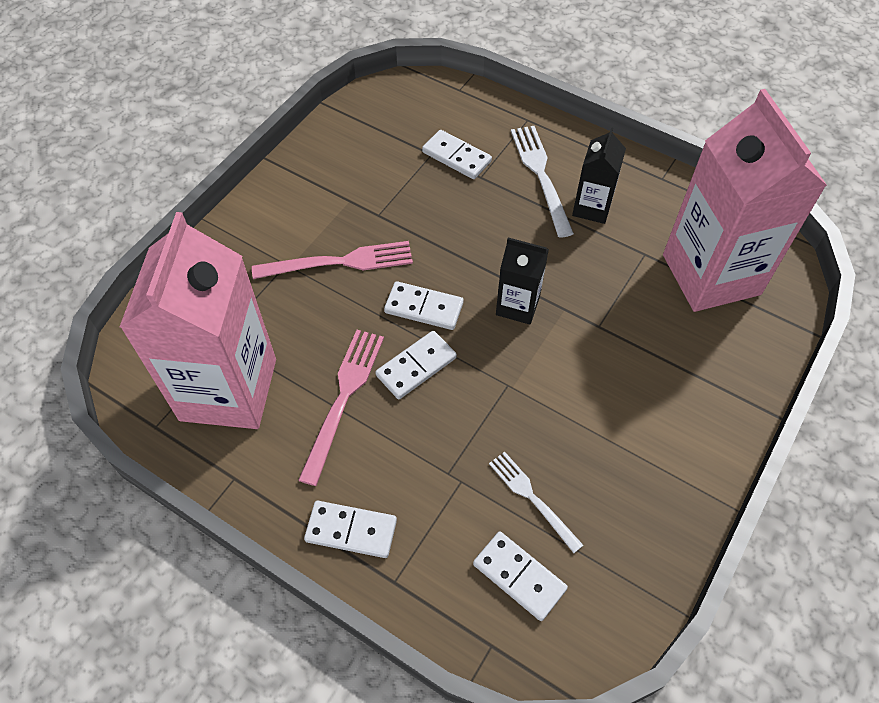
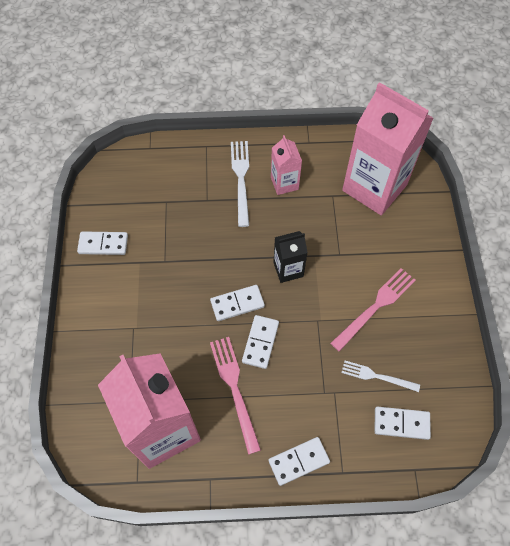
camera: 35 degrees left, 5 degrees up
pink fork [252,241,413,279] -> pink fork moved to [330,268,416,352]
white domino [422,130,492,179] -> white domino moved to [77,231,128,255]
white fork [511,126,574,238] -> white fork turned 45 degrees clockwise [231,141,249,227]
black carton [572,127,626,224] -> pink carton [271,135,302,195]

